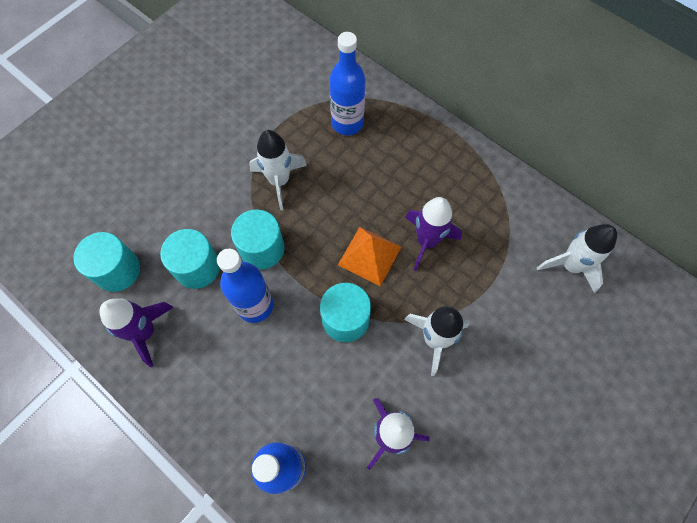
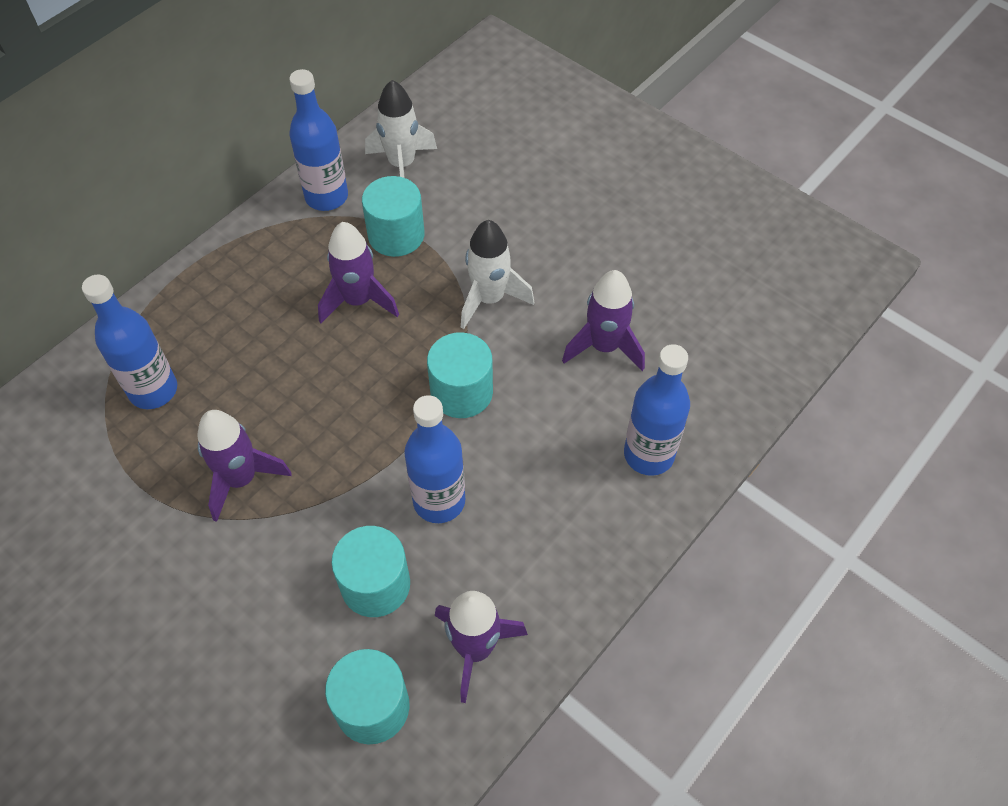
camera: 90 degrees left, 10 degrees down
turquoise cylinder [231,209,284,269] -> turquoise cylinder moved to [362,176,424,257]
white rocket [249,130,307,210] -> purple rocket [197,410,291,522]
orange pyramid [338,227,401,286] -> none
none -> blue bottle [289,69,348,211]

